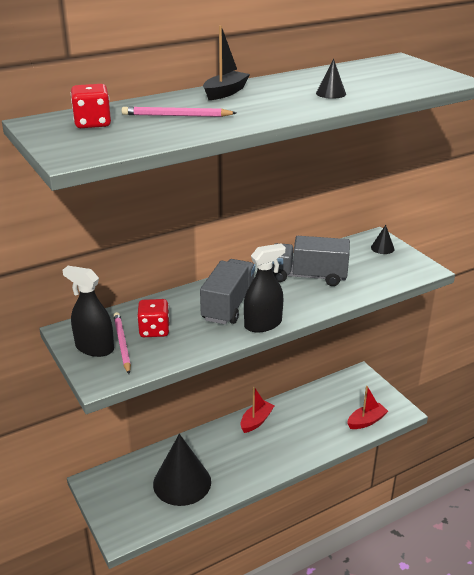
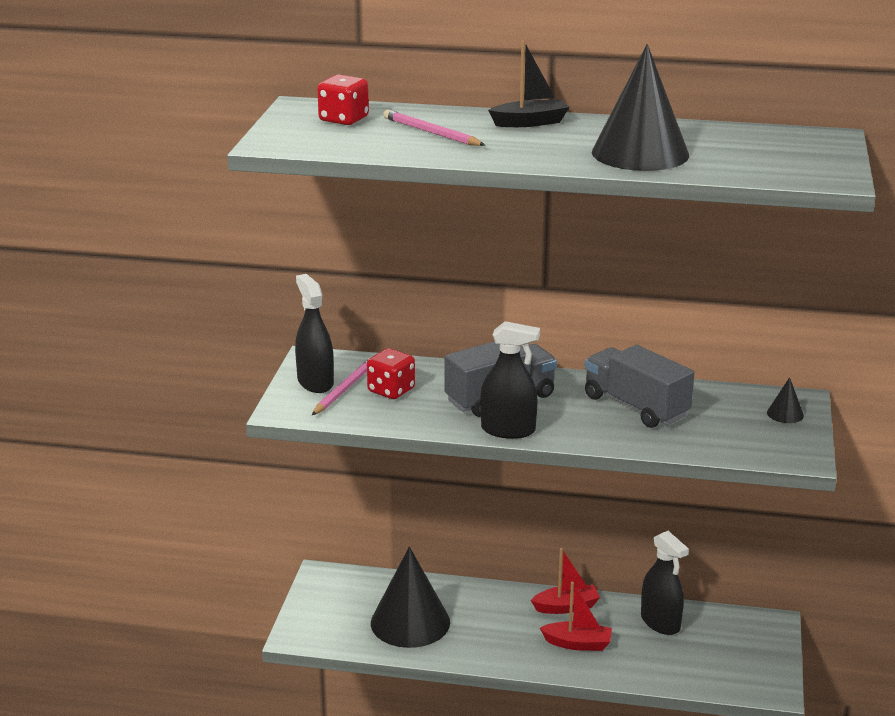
camera: 40 degrees right, 5 degrees down
black cone [316,59,346,99] -> black cone [592,44,689,171], size x2.42
red boat [347,386,388,429] -> red boat moved to [540,582,612,651]
none -> black spray bottle [641,531,689,635]

